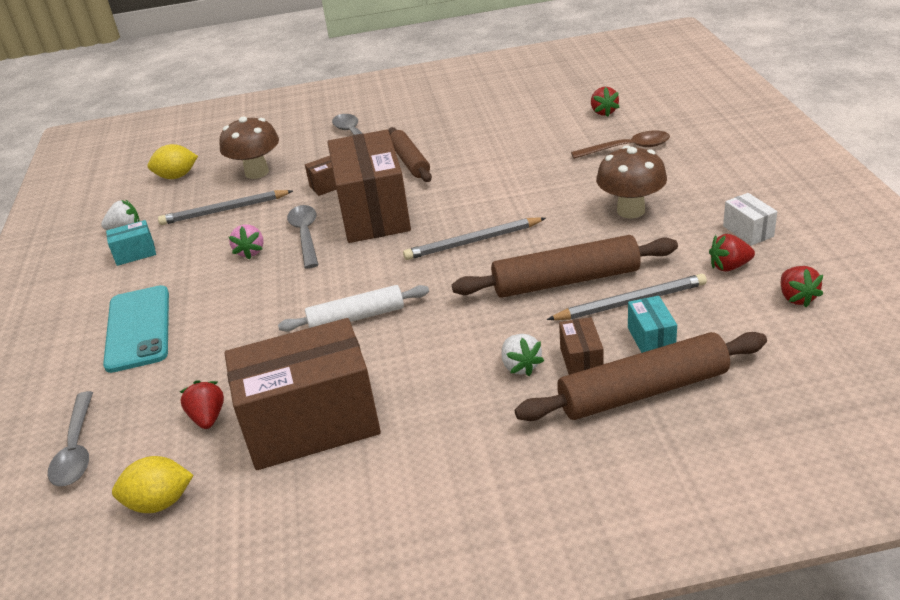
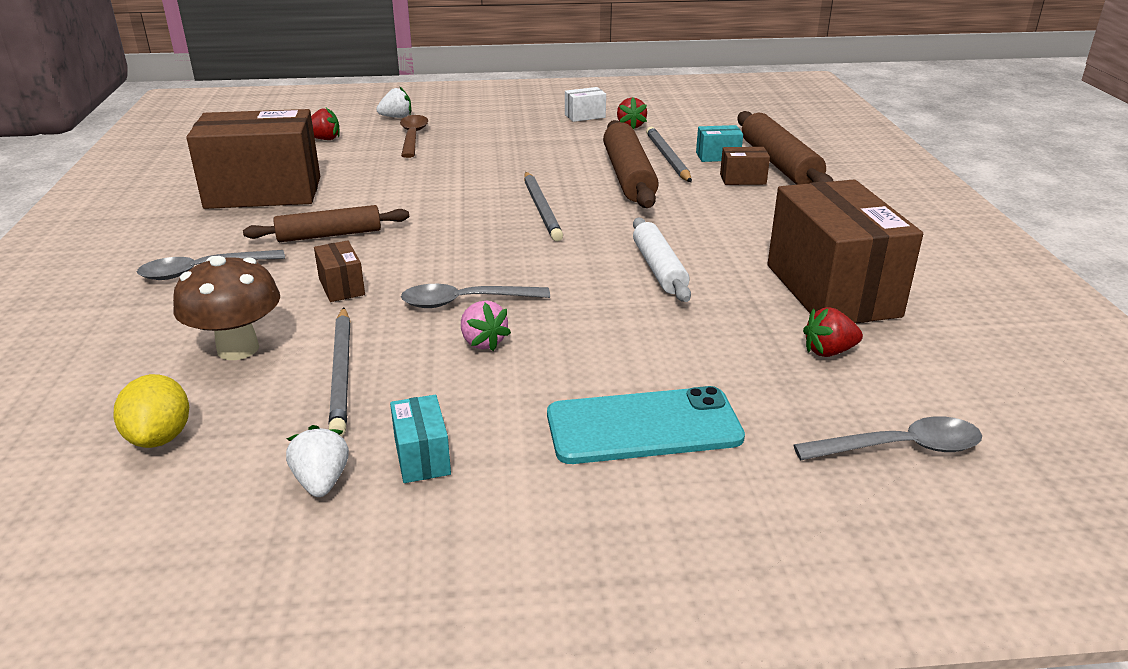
camera: 90 degrees left, 5 degrees down
yellow lemon [112,456,194,513] -> none
pink strawberry [229,224,264,260] -> pink strawberry turned 60 degrees clockwise [461,301,511,351]
brown box [327,130,411,243] -> brown box moved to [186,109,320,209]
white strawberry [501,334,544,376] -> white strawberry moved to [376,86,411,118]
brown mushroom [596,145,667,218] -> none
red strawberry [780,266,823,307] -> none

